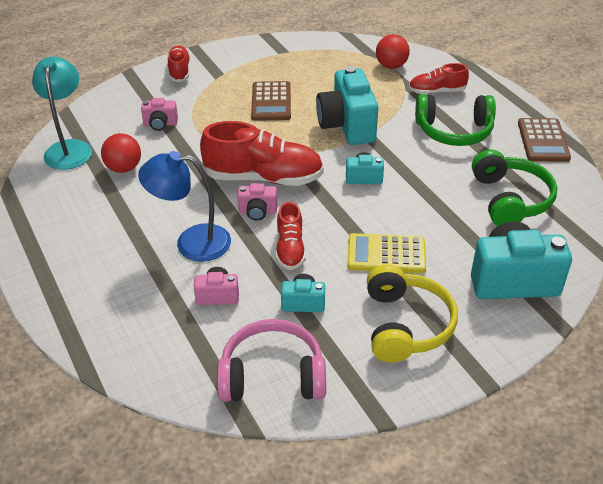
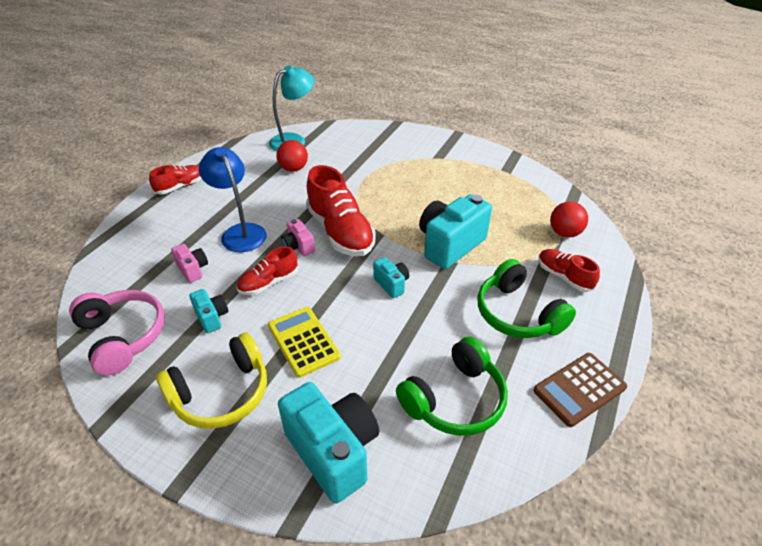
camera: 55 degrees right, 0 degrees up
pink camera [141,98,178,131] -> none
red shoe [167,46,190,82] -> red shoe moved to [149,165,202,195]
brown calculator [251,81,291,121] -> none

